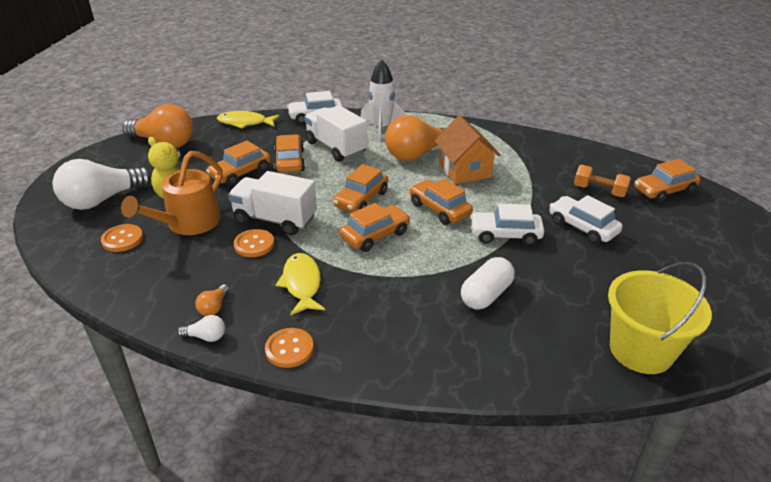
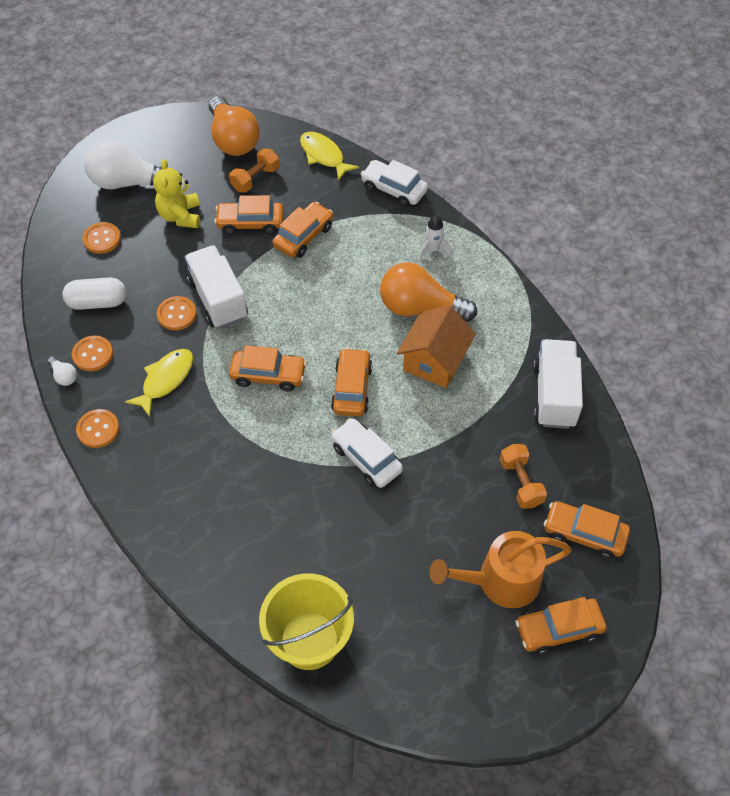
camera: 45 degrees right, 20 degrees up
orange watering can [121,151,223,235] -> orange watering can moved to [429,531,572,608]
orange light bulb [195,284,229,316] -> orange button [72,336,113,371]
white truck [304,105,367,162] -> white truck moved to [533,339,583,429]
orange car [333,164,388,213] -> orange car moved to [515,597,607,655]
white rocket [361,60,405,141] -> white rocket [419,215,451,259], size x0.58
white capsule [461,257,515,310] -> white capsule moved to [62,277,126,310]
white car [549,195,623,244] -> none
none -> orange dumbbell [229,148,279,193]

